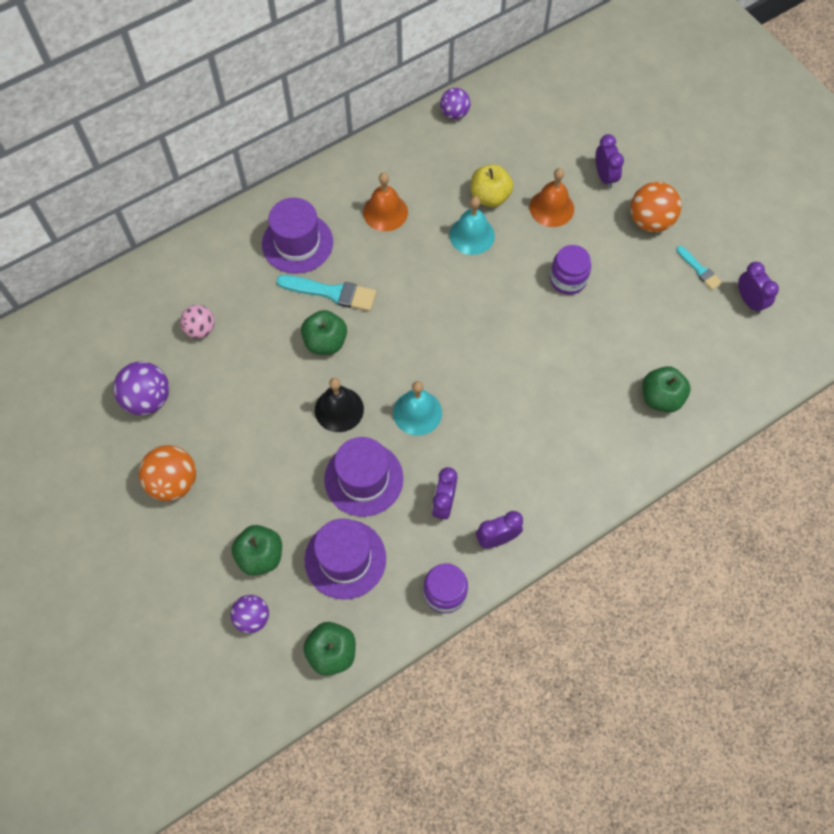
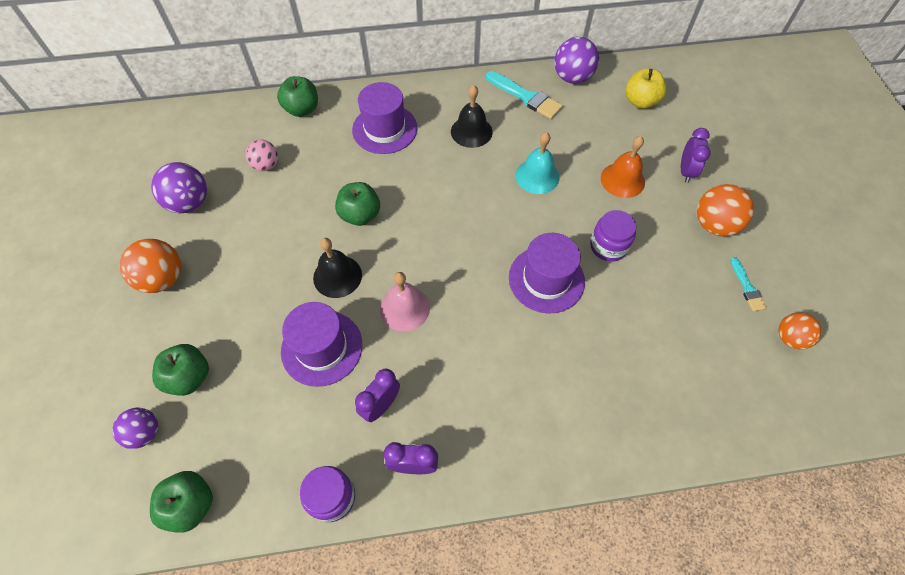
camera: 25 degrees right, 5 degrees down
turquoise brush [276,275,377,311] -> turquoise brush moved to [486,71,563,119]
purple hat [304,518,386,600] -> purple hat moved to [509,233,585,314]
orange bell [363,172,408,231] -> black bell [451,85,493,148]
turquoise bell [393,381,442,436] -> pink bell [380,272,430,331]
purple ball [440,88,471,119] -> purple ball [554,37,599,84], size x1.54
yellow apple [471,164,513,207] -> yellow apple moved to [625,68,667,109]
green apple [642,366,690,413] -> green apple moved to [277,76,318,117]
purple clock [738,262,779,314] -> orange ball [778,313,822,350]

